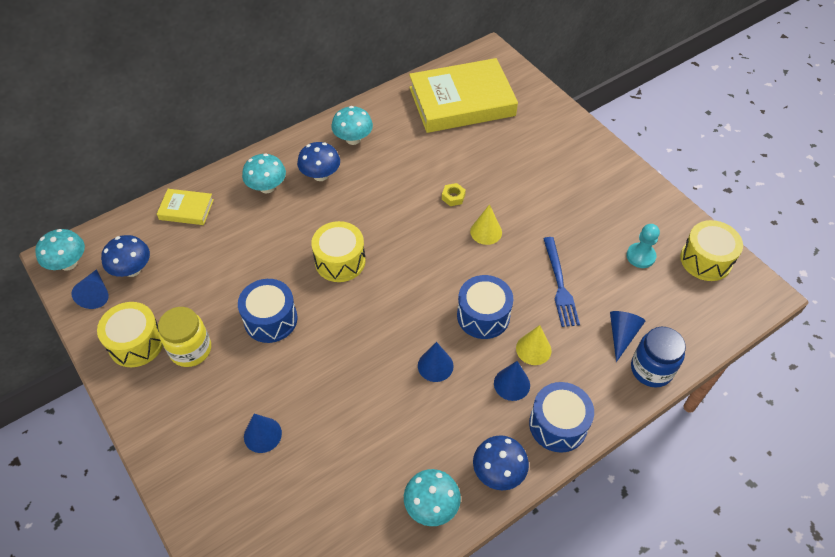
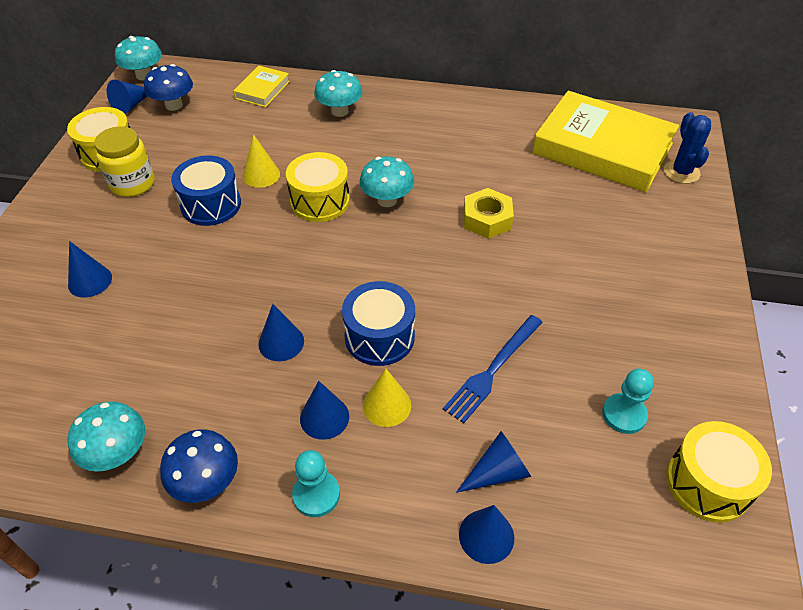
camera: 45 degrees right, 5 degrees down
yellow book [157,189,214,225] -> yellow book turned 60 degrees clockwise [233,66,290,107]
blue mushroom [297,142,340,181] -> none
turquoise mushroom [331,106,373,145] -> turquoise mushroom moved to [359,156,414,207]
yellow nut [442,183,466,206] -> yellow nut [464,188,514,239], size x1.73
yellow cone [470,204,502,245] -> yellow cone moved to [243,134,280,188]
blue drum [529,382,594,453] -> turquoise pawn [292,450,340,517]
blue jar [631,327,686,387] -> blue cone [459,505,514,564]
none -> blue cactus [664,112,711,184]

